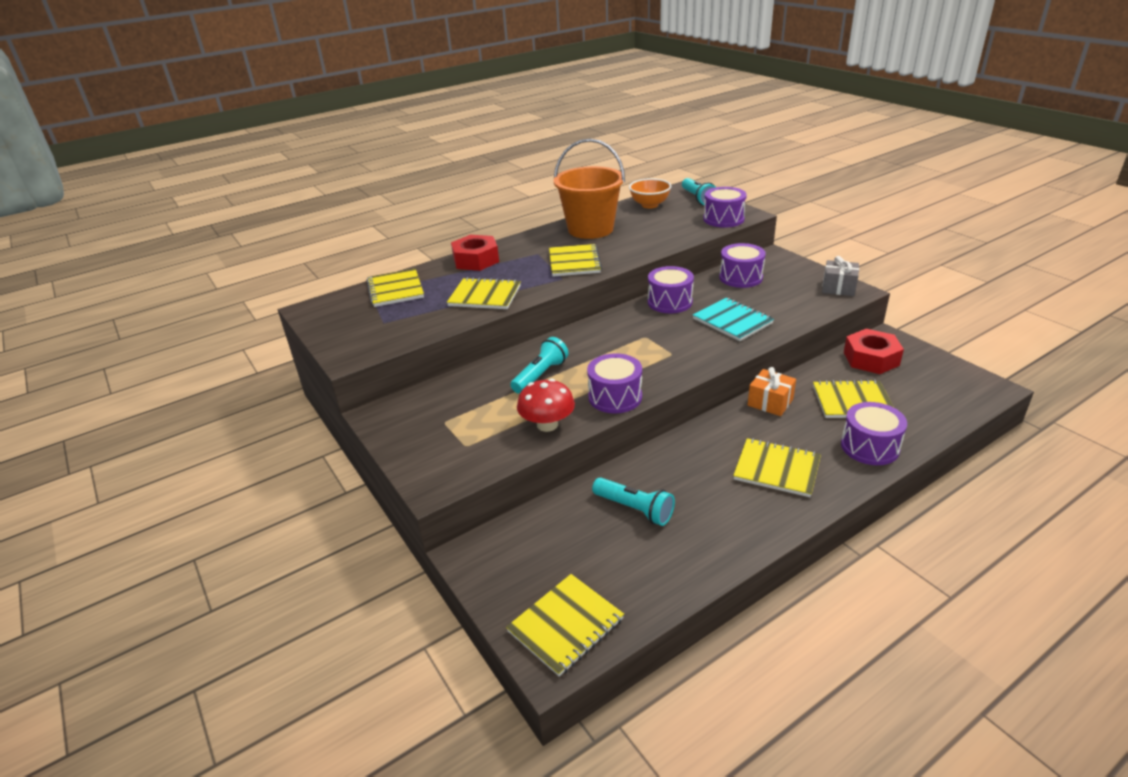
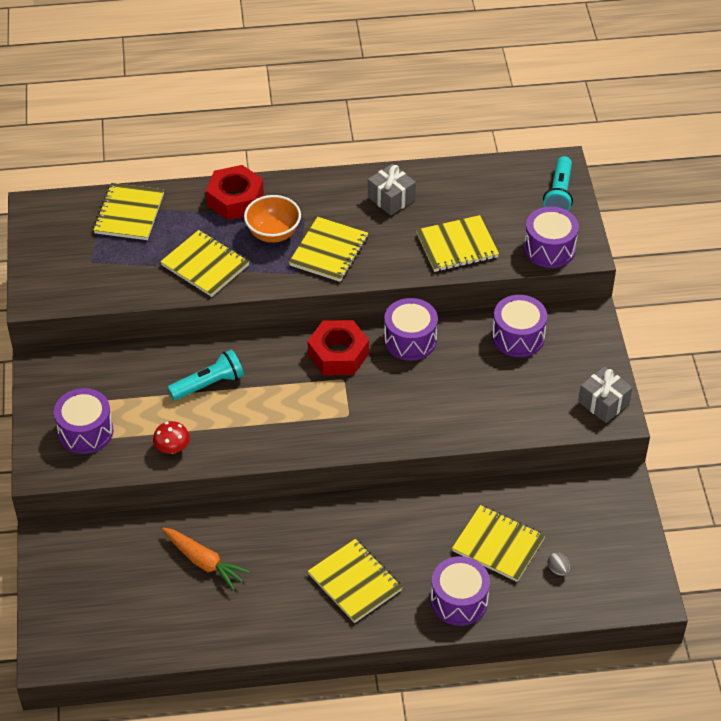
camera: 25 degrees right, 15 degrees up
yellow notebook [506,574,624,677] -> yellow notebook moved to [416,215,499,272]
red mushroom [517,379,575,432] -> red mushroom [153,421,190,454], size x0.65
orange bucket [554,139,625,239] -> grey gift [368,164,416,215]
purple drum [587,353,642,414] -> purple drum moved to [54,388,113,454]
turquoise flashlight [592,478,675,526] -> orange carrot [162,528,250,590]
orange bowl [629,178,671,209] -> orange bowl moved to [244,195,301,243]
turquoise notebook [693,298,774,341] -> none
orange gift [748,367,796,416] -> none
red nut [844,329,904,374] -> red nut moved to [307,320,369,375]
none -> grey egg [548,552,570,576]

